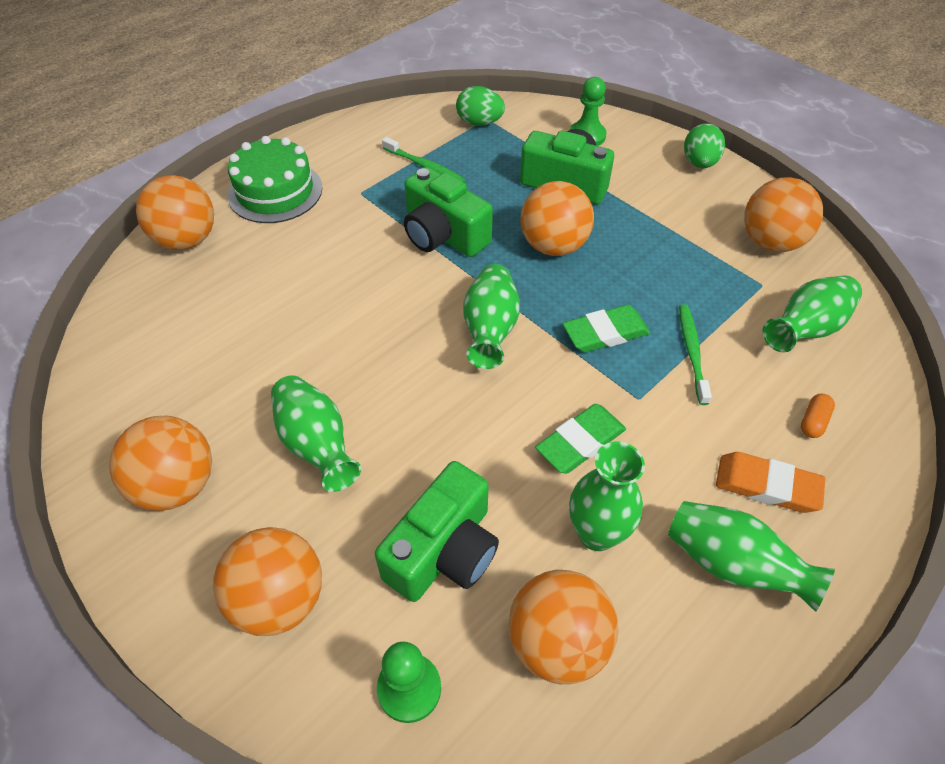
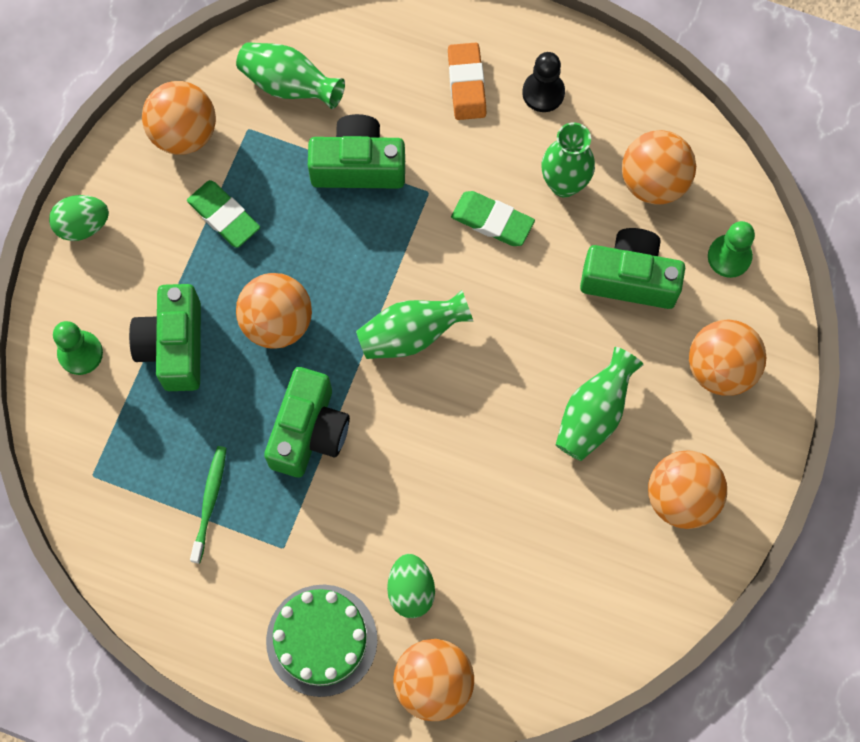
camera: 115 degrees left, 20 degrees up
green egg [456,86,505,126] -> green egg moved to [387,554,435,618]
green eraser [562,305,650,353] -> green eraser moved to [187,180,260,248]
green vase [668,501,835,612] -> black pawn [522,52,565,112]
green toothbrush [679,304,712,405] -> green camera [308,114,405,189]
orange capsule [801,394,835,438] -> none

